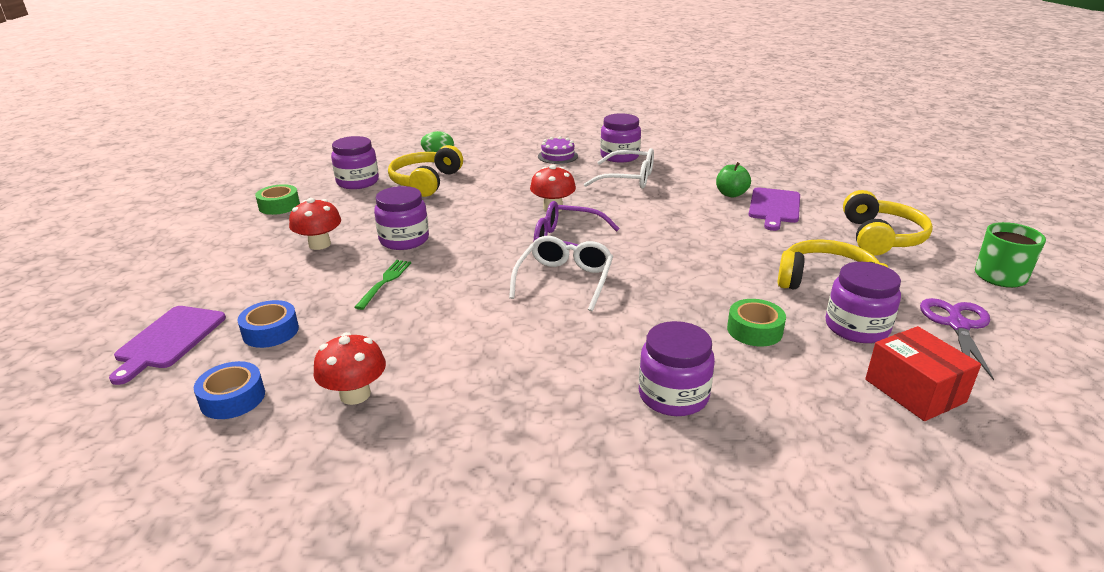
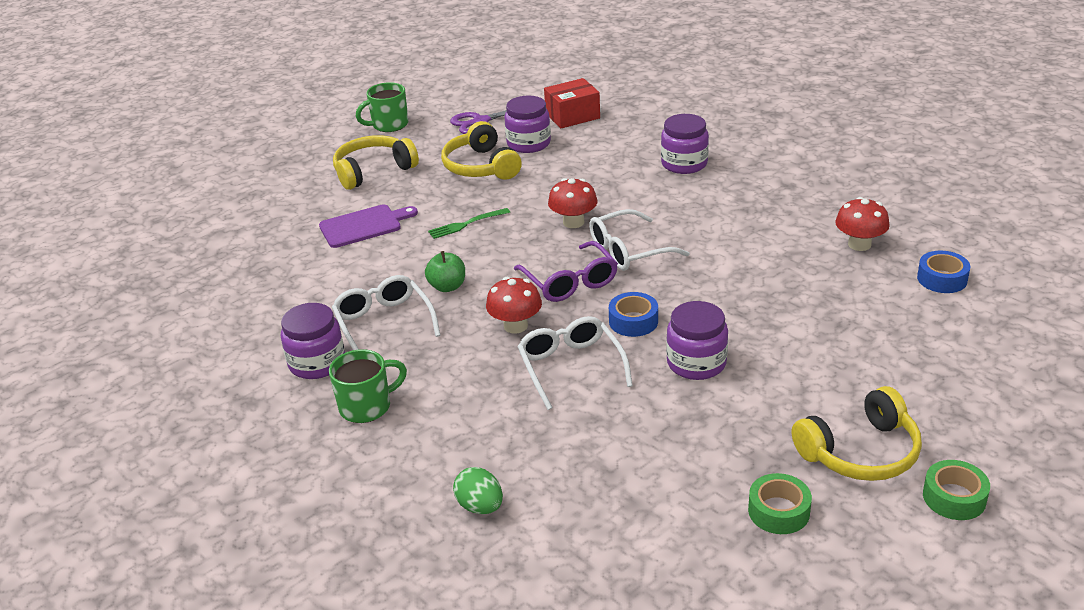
camera: 130 degrees left, 5 degrees up
purple cutting board [109,306,226,385] -> none
blue tape [238,300,299,348] -> blue tape moved to [609,292,658,337]
red mushroom [289,198,341,250] -> red mushroom moved to [548,178,598,228]
purple jar [331,136,379,189] -> none
green fork [354,260,411,310] -> green fork moved to [428,208,510,239]
yellow headphones [388,145,463,197] -> yellow headphones moved to [792,386,922,481]
purple cake [538,136,578,164] -> green mug [329,349,407,423]
green apple [716,162,751,197] -> green apple moved to [425,251,465,292]
green tape [727,299,786,346] -> green tape moved to [923,460,990,520]
red box [865,326,981,421] -> red box turned 45 degrees clockwise [544,78,600,128]
none -> white glasses [518,316,633,410]

